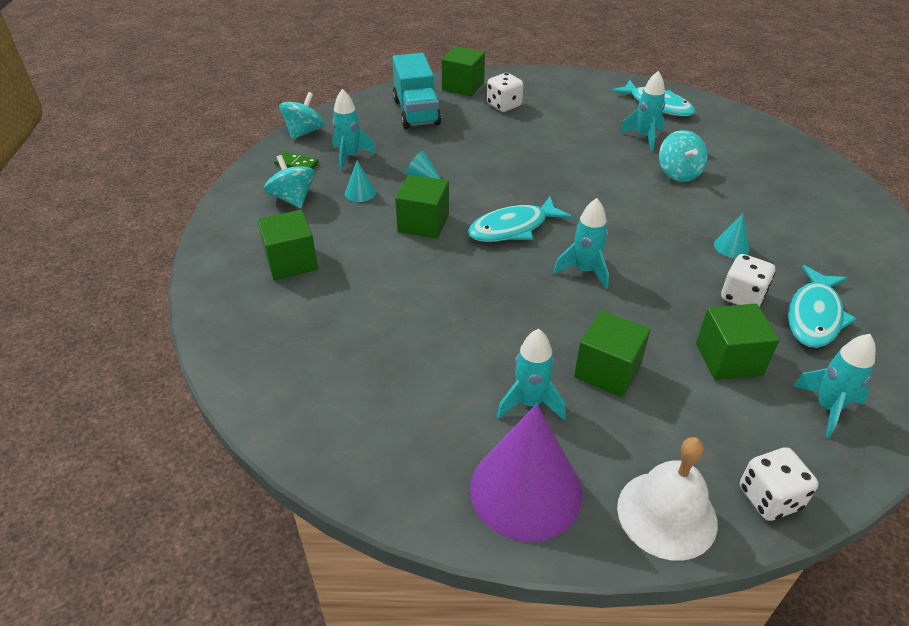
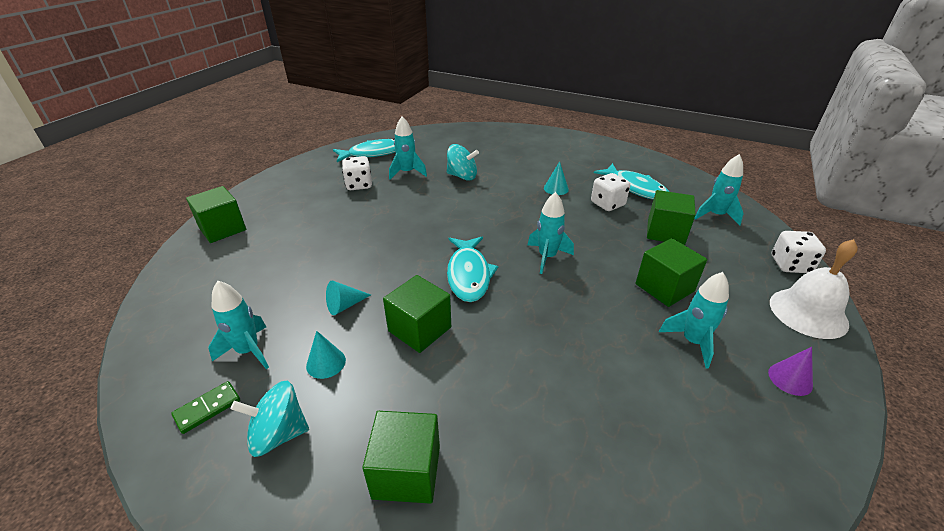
camera: 65 degrees left, 5 degrees down
turquoise spinning top [279,92,324,140] -> none
turquoise truck [392,53,442,129] -> none
purple cone [470,404,582,542] -> purple cone [768,347,813,396], size x0.42
white dice [487,73,524,112] -> white dice moved to [342,156,372,190]

